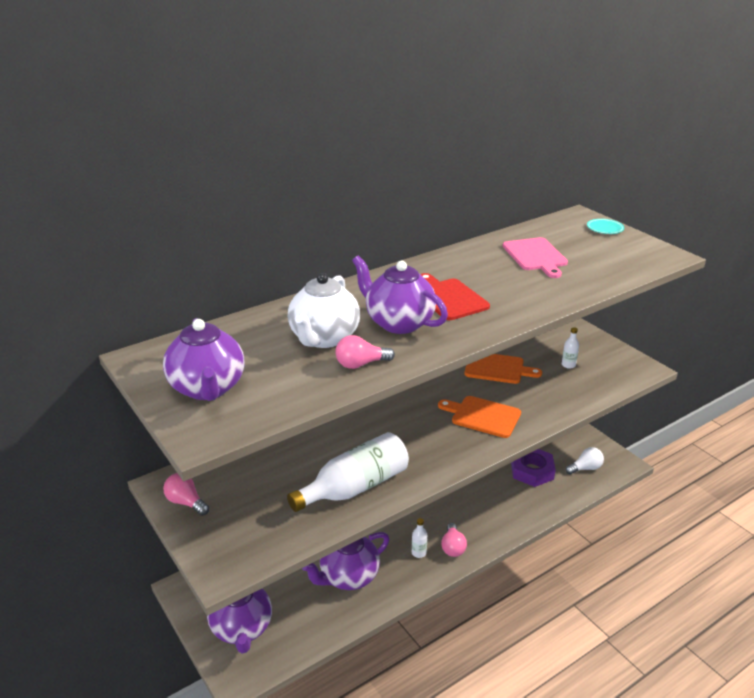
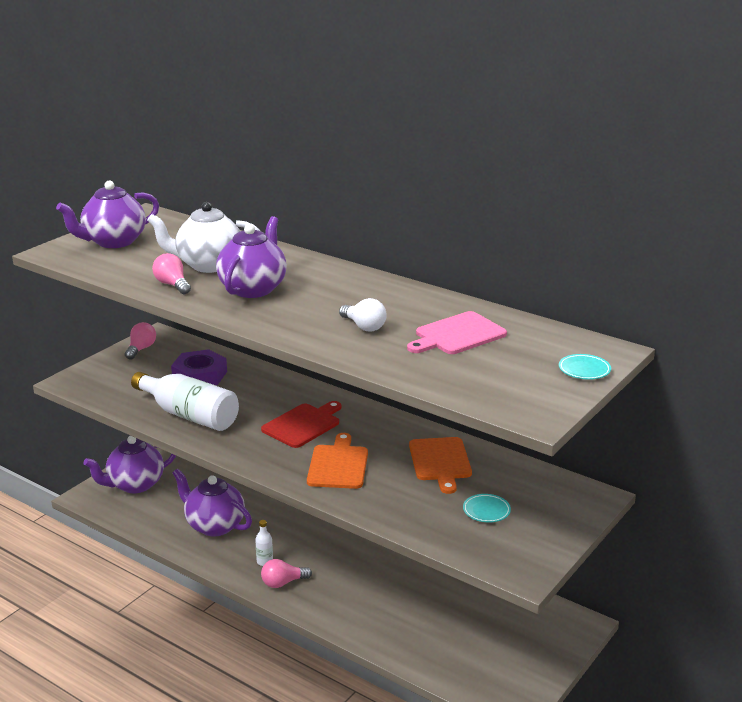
camera: 70 degrees right, 5 degrees down
red cutting board [420,273,490,320] -> red cutting board moved to [261,401,342,448]
purple nut [511,449,556,487] -> purple nut moved to [171,349,227,385]
white bottle [562,327,579,369] -> turquoise plate [463,494,511,523]
white light bulb [566,447,604,474] -> white light bulb moved to [339,298,387,332]

